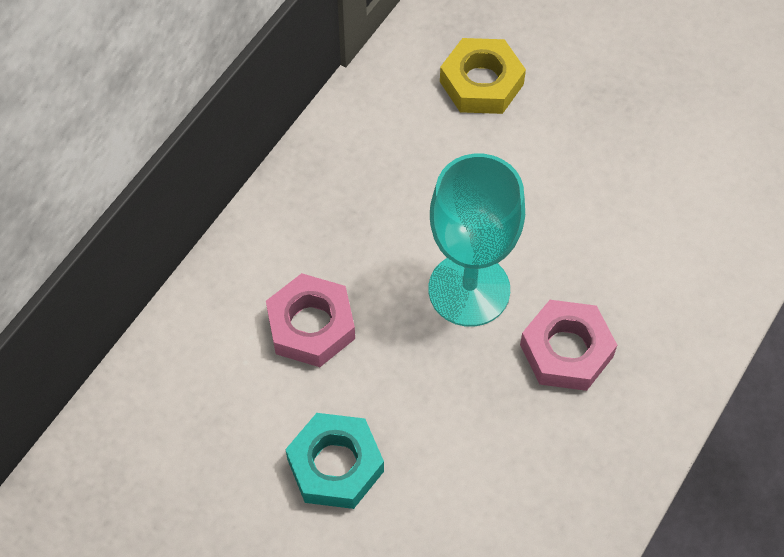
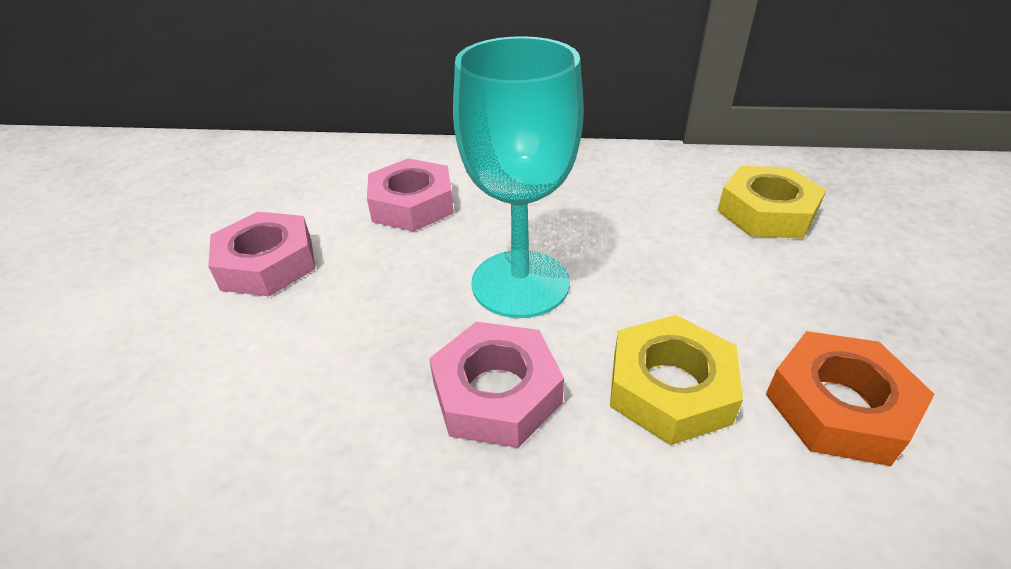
camera: 65 degrees right, 20 degrees down
turquoise nut [285,413,384,509] -> pink nut [208,212,315,297]
none -> yellow nut [610,315,743,445]
none -> orange nut [766,331,934,466]

